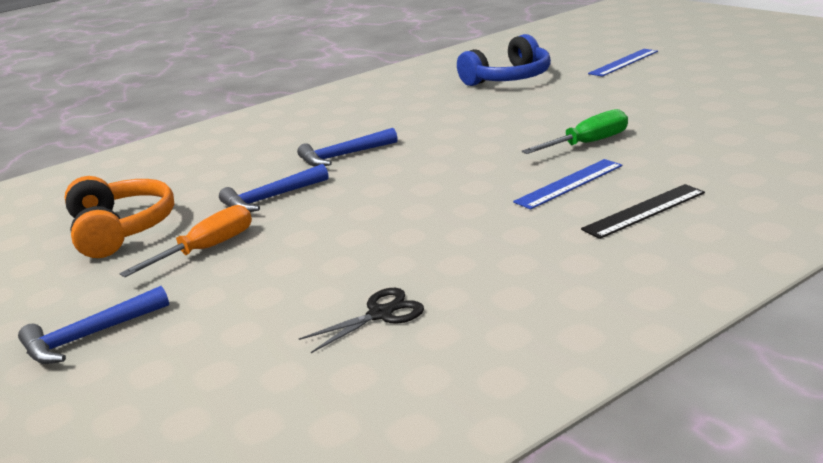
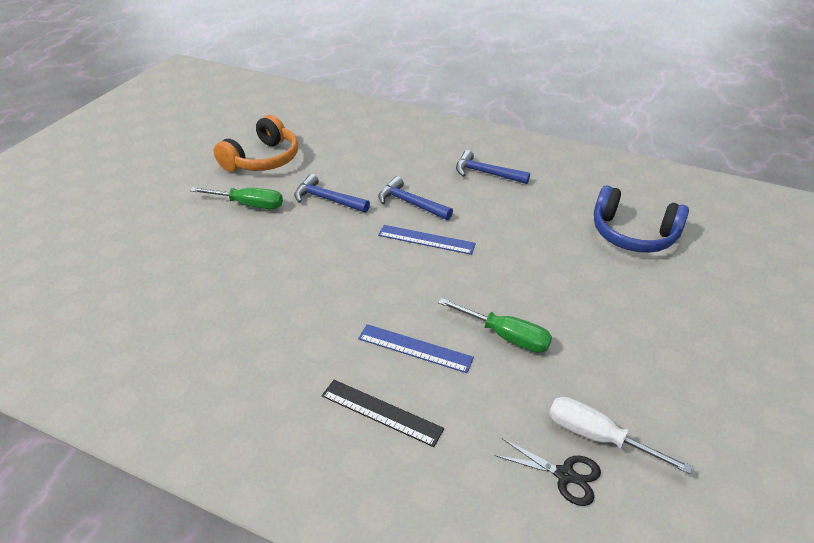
camera: 55 degrees right, 15 degrees up
blue hammer [18,286,169,364] -> blue hammer moved to [456,150,530,184]
orange screwdriver [119,205,252,277] -> green screwdriver [190,187,283,209]
black scissors [299,288,424,353] -> black scissors moved to [495,438,601,506]
blue ruler [588,49,658,77] -> blue ruler moved to [378,225,476,255]
none -> white screwdriver [549,397,693,474]

